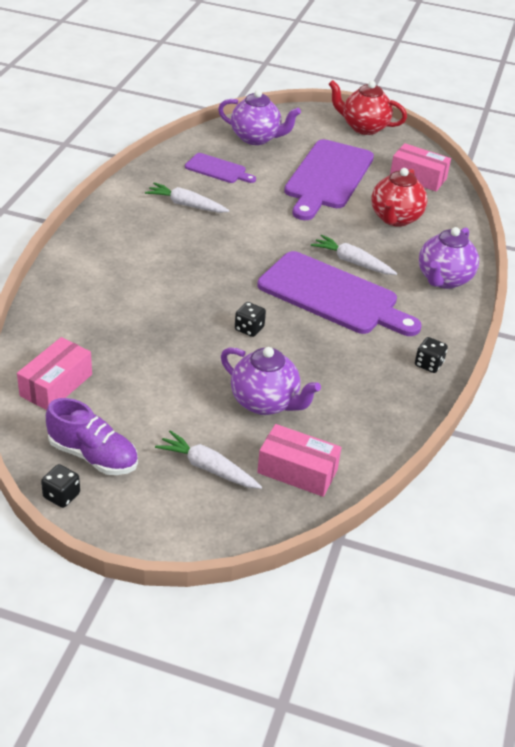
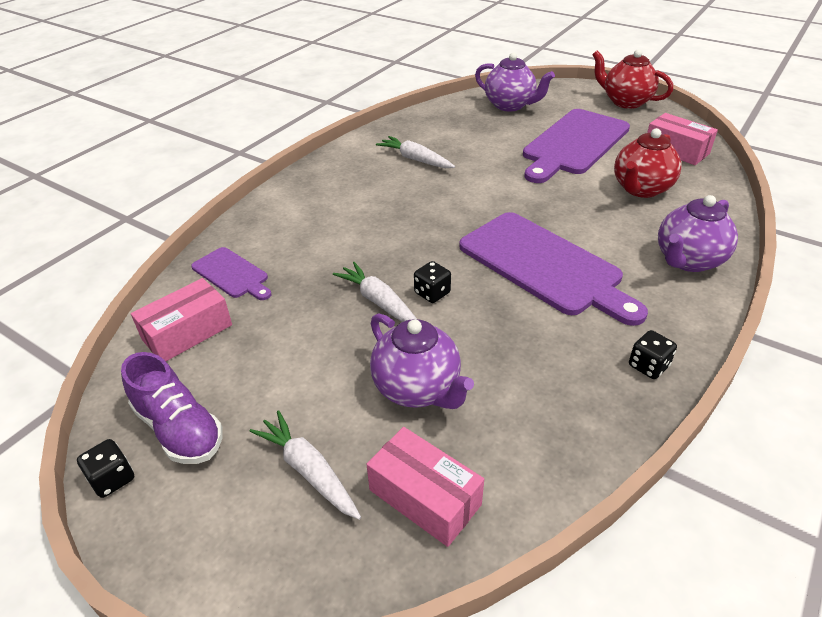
camera: 20 degrees right, 0 degrees up
purple cutting board [185,153,256,183] -> purple cutting board moved to [191,247,271,300]
white carrot [311,235,397,275] -> white carrot moved to [333,262,417,322]

